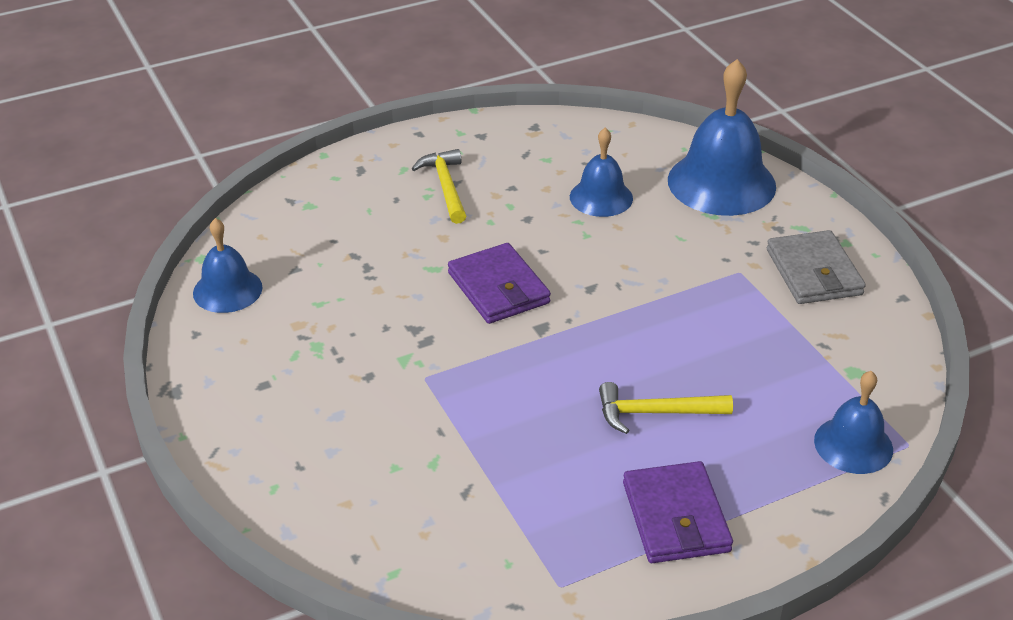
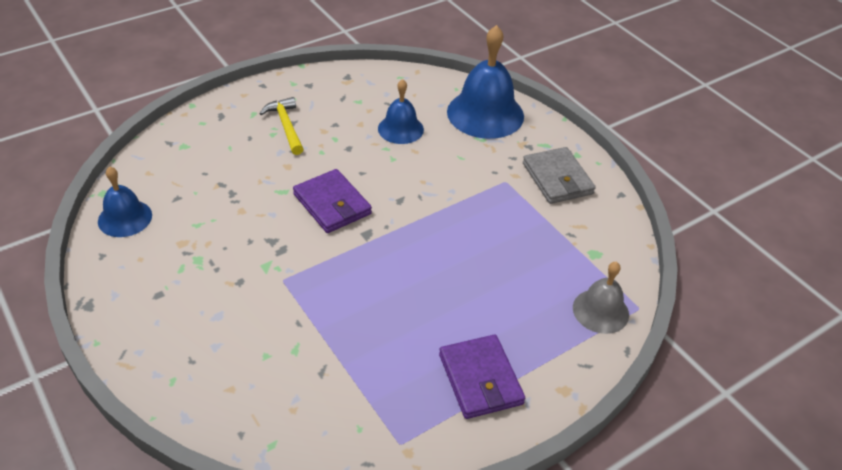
camera: 10 degrees left, 5 degrees up
yellow hammer [599,382,733,434] -> none
blue bell [814,371,893,474] -> grey bell [573,261,629,334]

